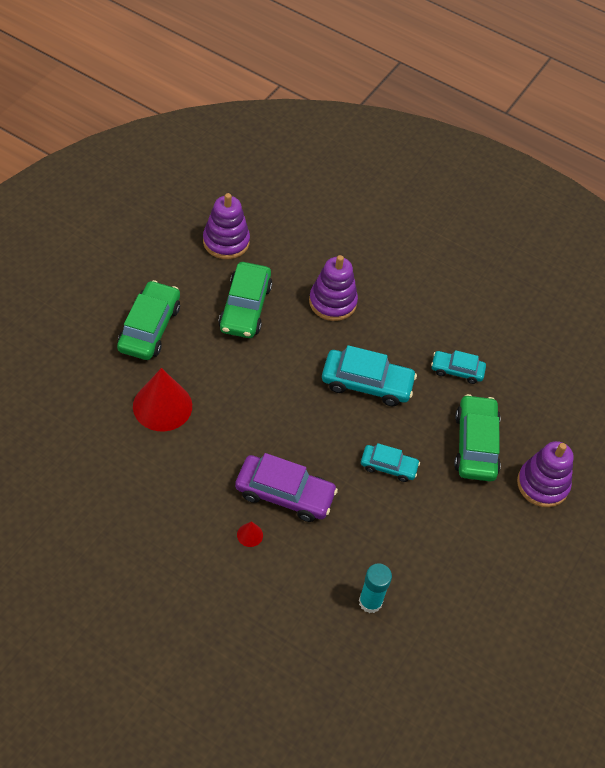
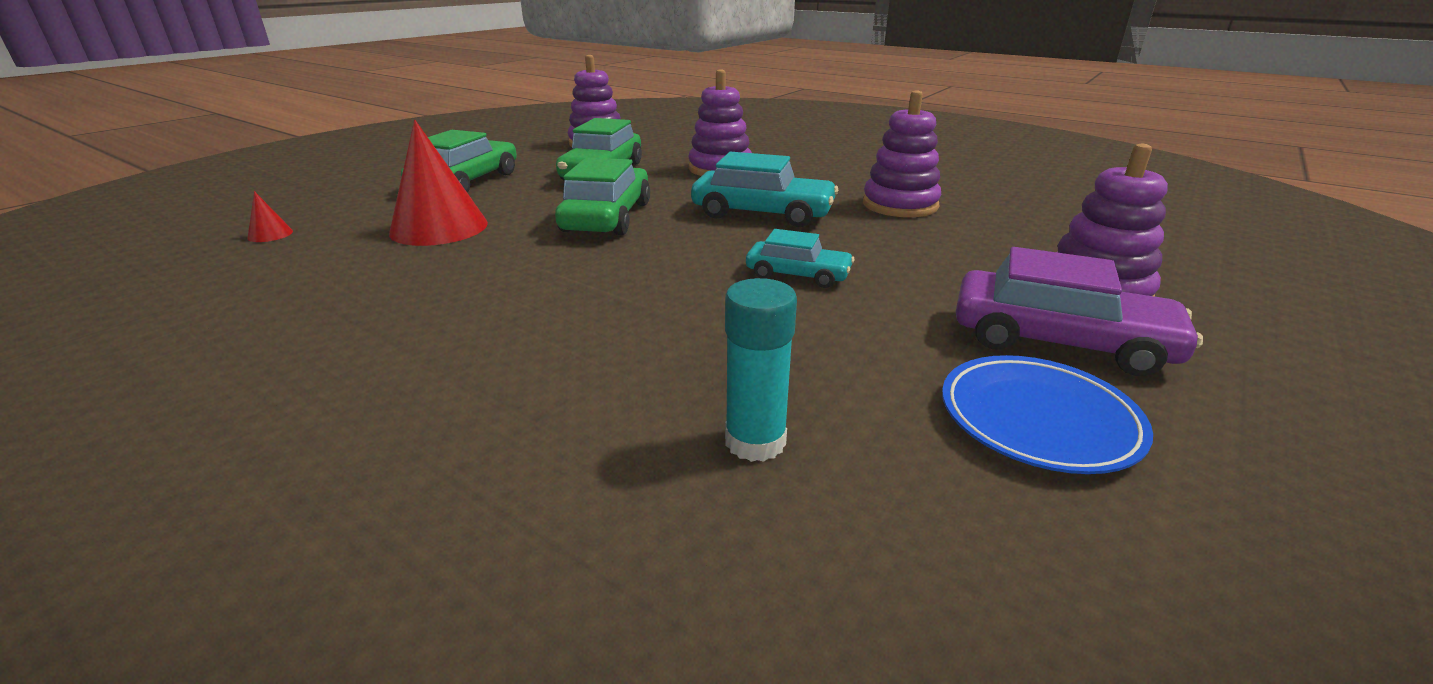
camera: 10 degrees right, 25 degrees down
purple car [235,453,338,522] -> purple car moved to [956,247,1203,376]
red cone [237,521,263,547] -> red cone moved to [247,191,293,242]
turquoise car [431,350,486,384] -> purple stacking toy [863,90,941,217]
green car [454,394,501,481] -> green car moved to [555,158,650,235]
none -> blue plate [942,355,1153,474]

